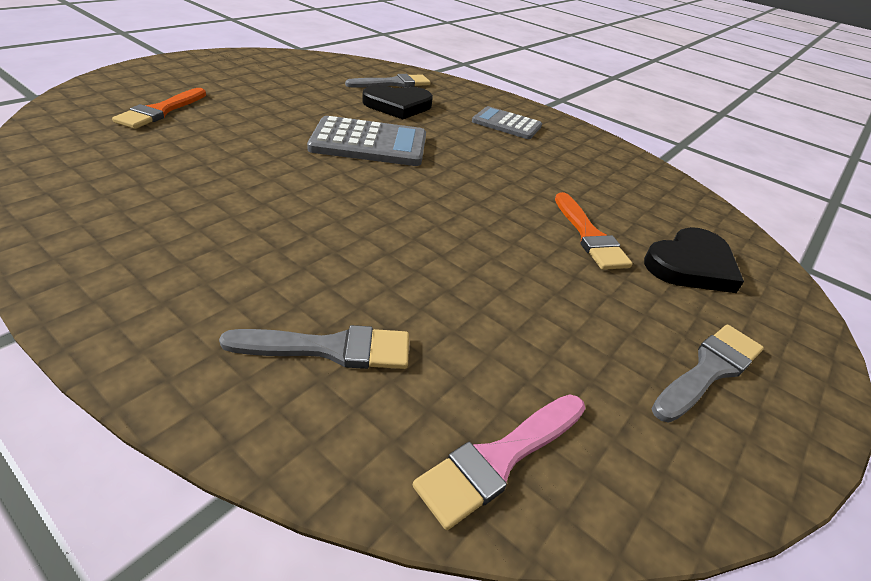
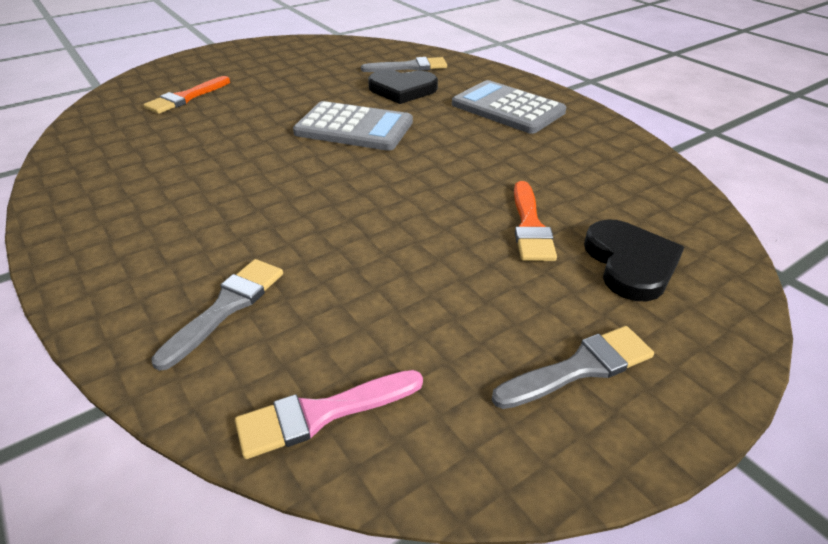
camera: 20 degrees right, 0 degrees up
grey brush [219,325,409,369] -> grey brush turned 75 degrees counterclockwise [151,259,283,371]
grey calculator [472,106,542,139] -> grey calculator [452,80,566,134], size x1.53
black heart [644,227,744,293] -> black heart turned 75 degrees counterclockwise [584,219,684,302]

